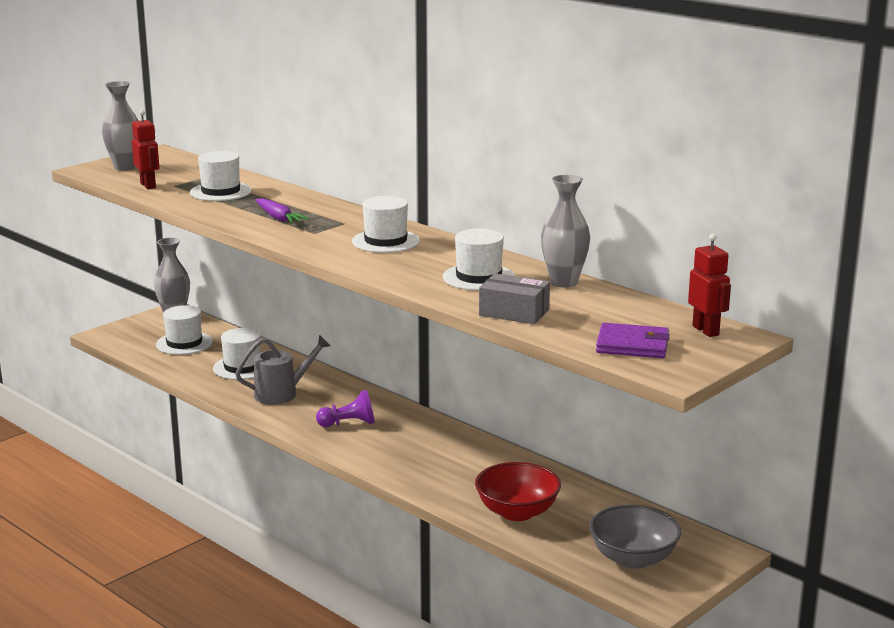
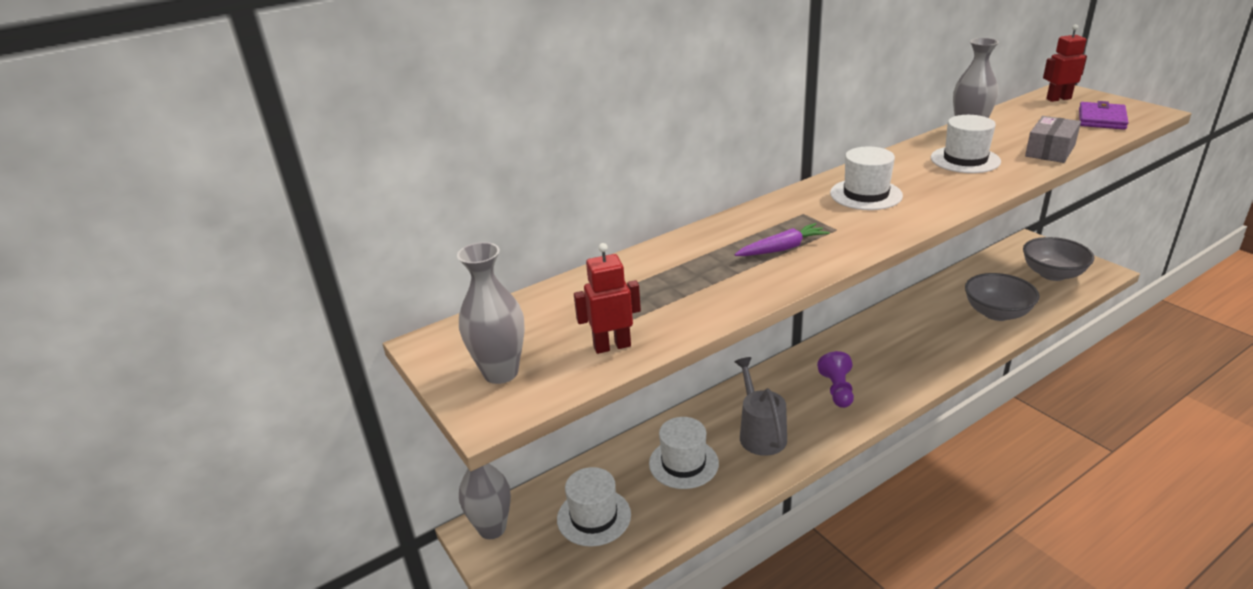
camera: 75 degrees left, 10 degrees up
white hat [190,151,252,201] -> none
red bowl [475,462,561,521] -> grey bowl [965,273,1039,321]

